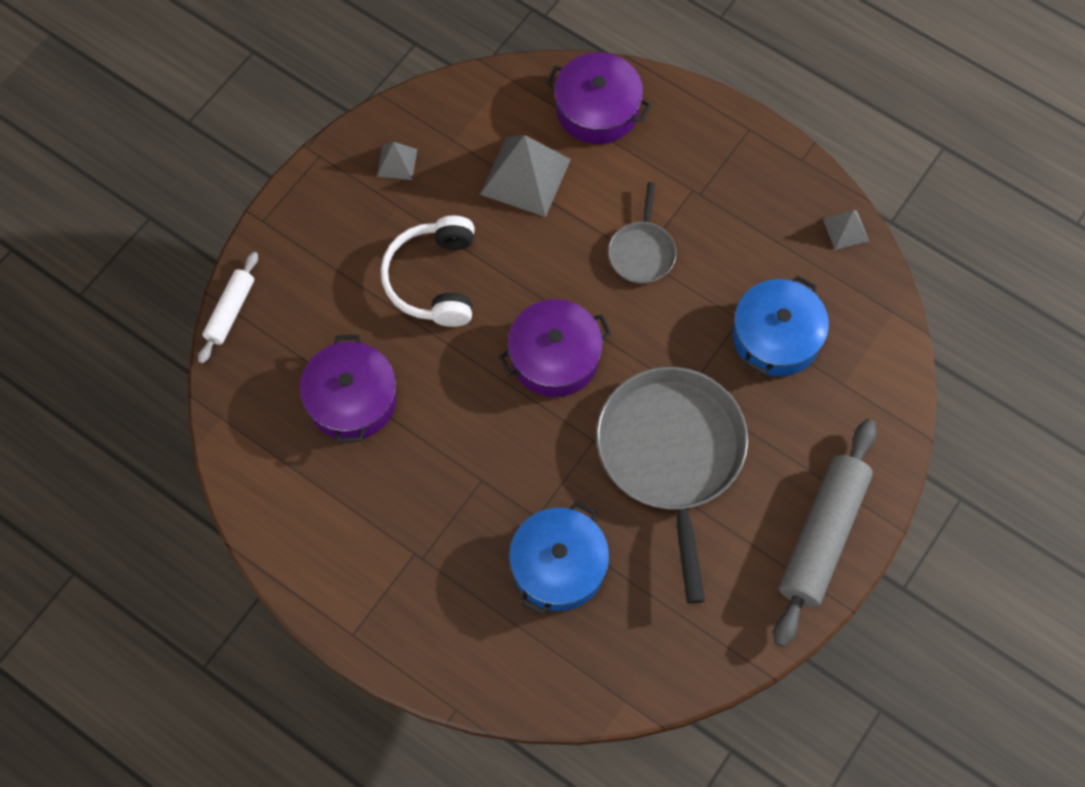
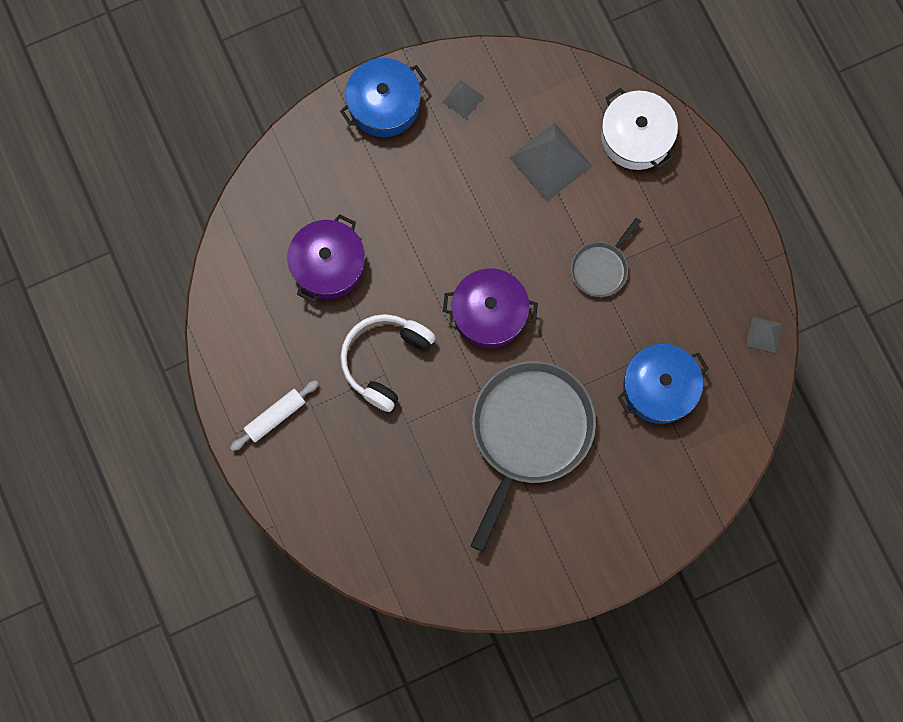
camera: 30 degrees right, 10 degrees up
white rolling pin [198,252,258,363] -> white rolling pin moved to [230,380,319,451]
white headphones [381,216,475,327] -> white headphones moved to [340,314,435,412]
blue pot [509,501,609,615] -> blue pot moved to [340,58,427,137]
purple pot [546,52,652,144] -> white pot [601,88,678,170]
grey rolling pin [774,419,877,647] -> none

